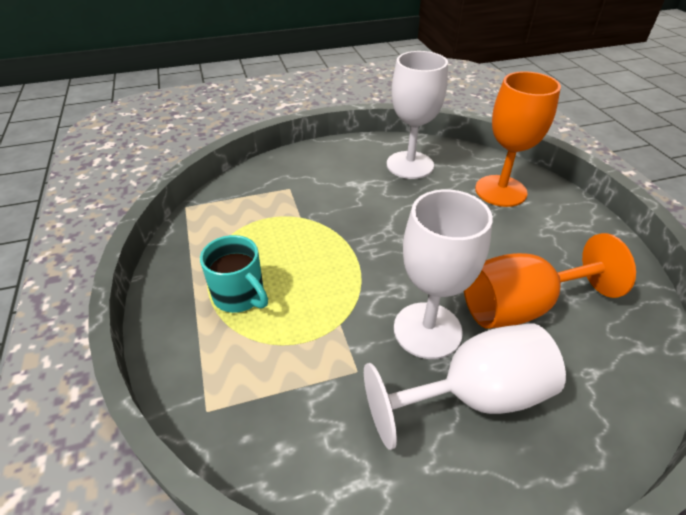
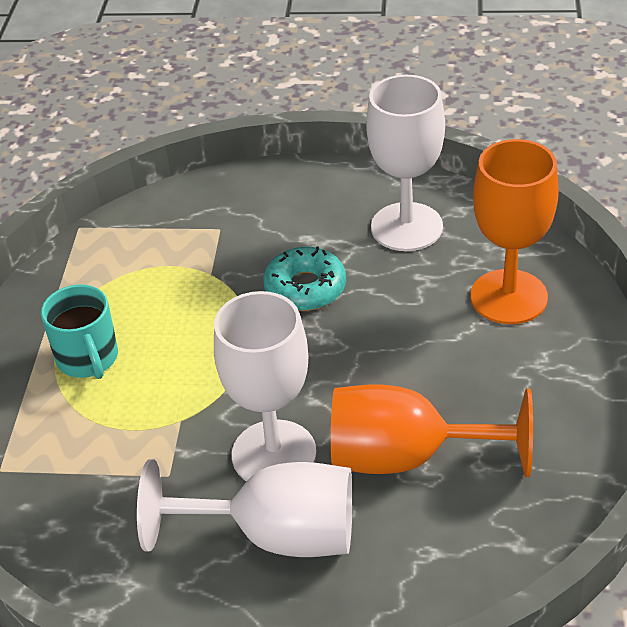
camera: 25 degrees right, 0 degrees up
none -> turquoise donut [263,247,346,311]

